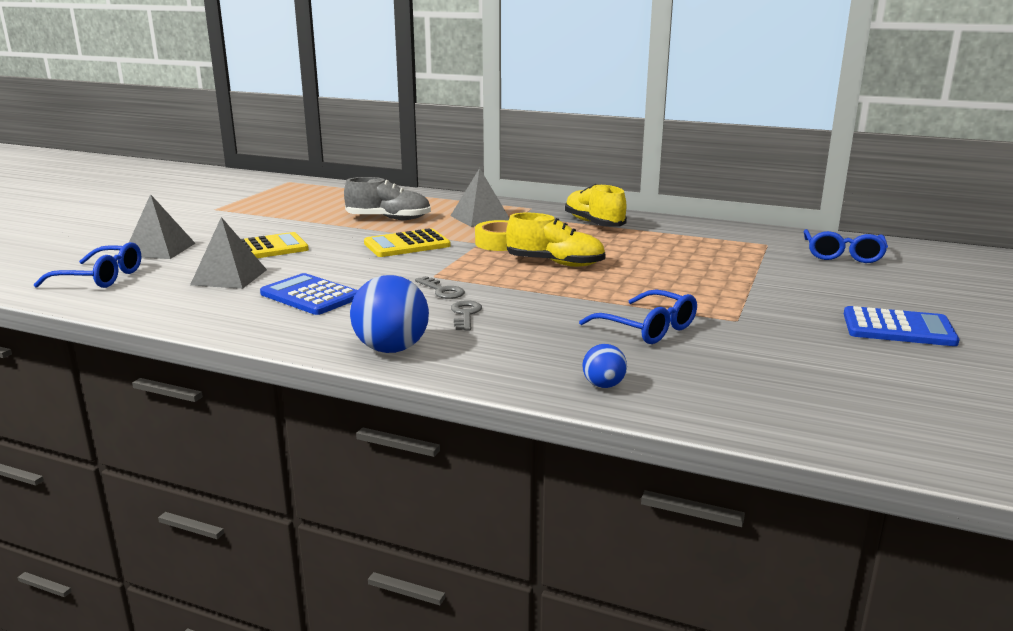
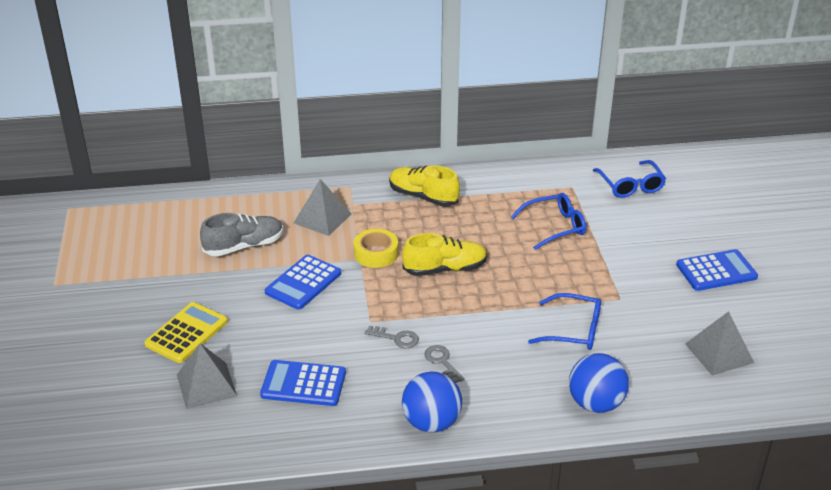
camera: 30 degrees left, 15 degrees up
blue glasses [34,242,141,288] -> blue glasses moved to [511,193,586,250]
grey pyramid [129,194,195,259] -> grey pyramid moved to [685,311,754,376]
yellow calculator [364,228,450,257] -> blue calculator [265,255,341,310]
blue ball [582,344,627,388] -> blue ball [569,353,629,413], size x1.91

